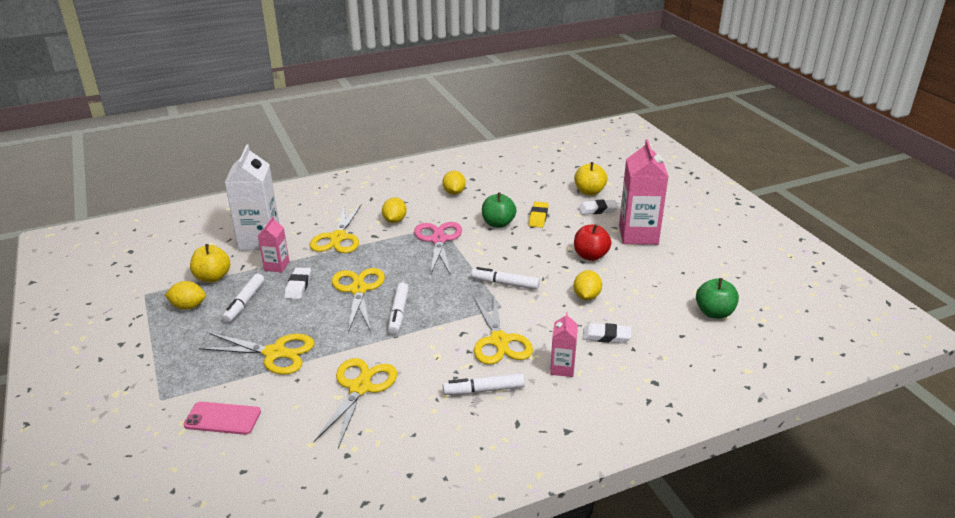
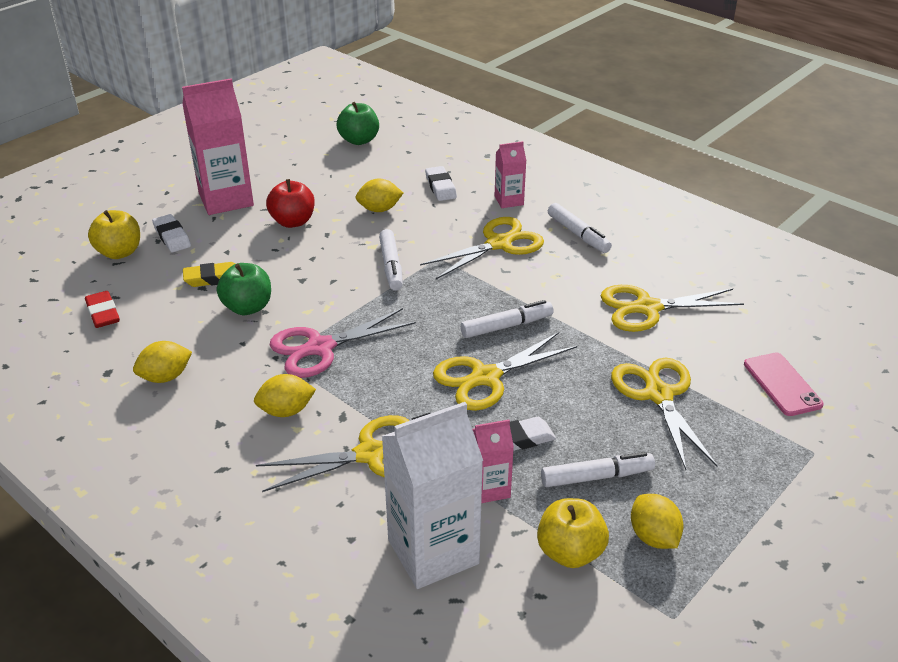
camera: 115 degrees left, 5 degrees up
none -> red eraser [85,291,120,328]

